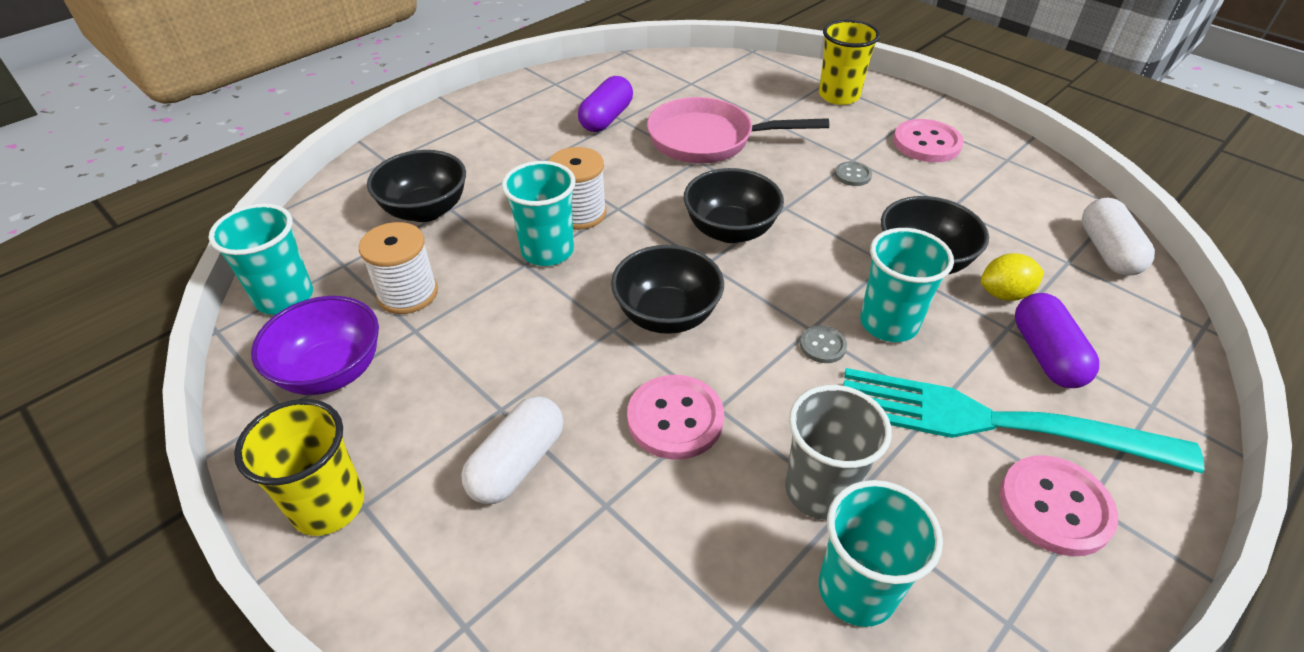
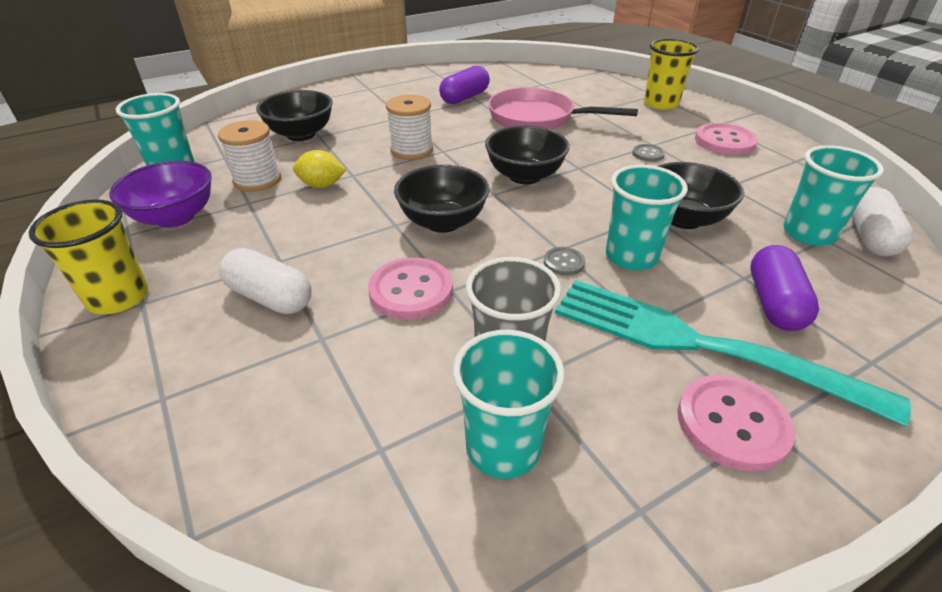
camera: 15 degrees right, 5 degrees down
white capsule [461,396,563,504] -> white capsule turned 75 degrees clockwise [219,248,312,314]
turquoise cup [502,161,576,266] -> turquoise cup moved to [783,145,884,246]
yellow lemon [981,253,1044,301] -> yellow lemon moved to [293,150,346,188]

